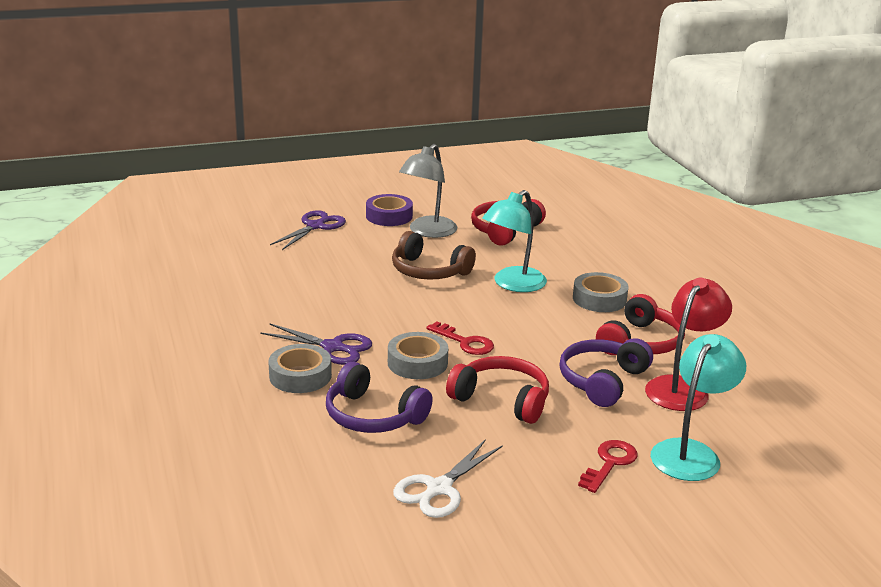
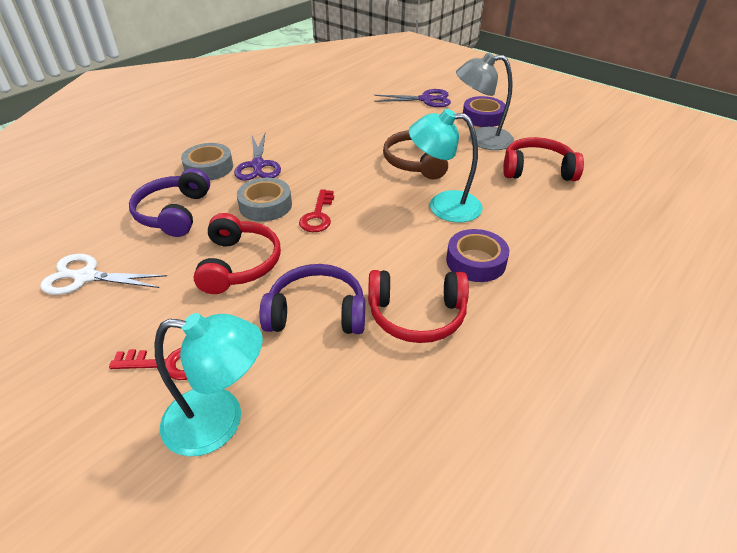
camera: 60 degrees right, 15 degrees up
grey tape [573,272,629,312] -> purple tape [446,229,509,282]
red lamp [645,278,732,411] -> none

